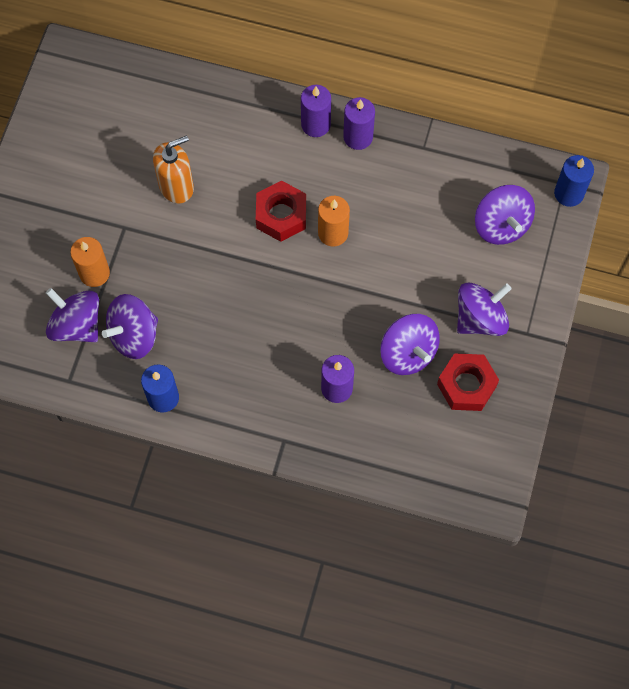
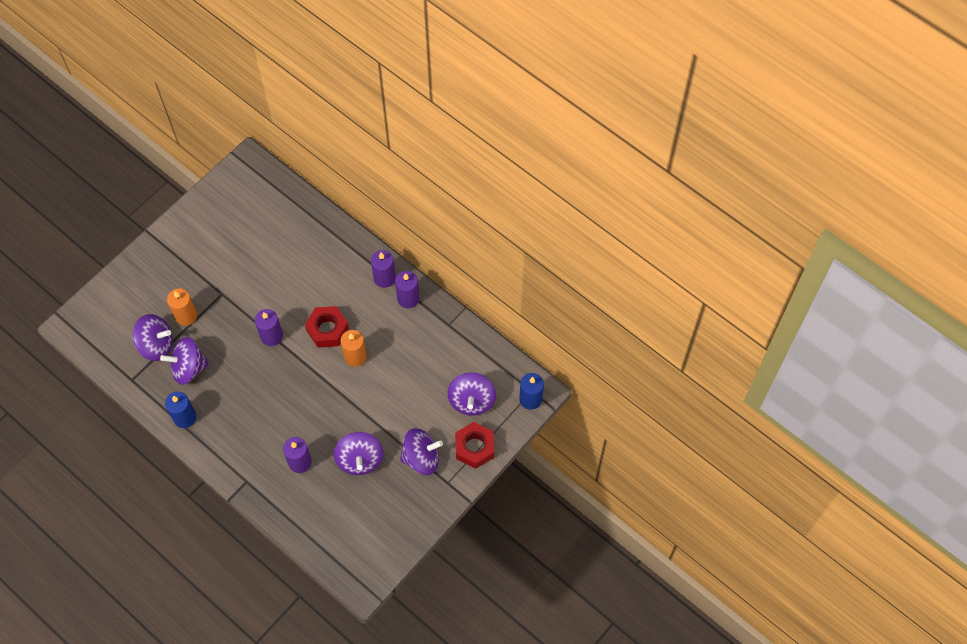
camera: 25 degrees right, 5 degrees down
purple spinning top [46,288,99,342] -> purple spinning top turned 120 degrees clockwise [132,314,173,361]
orange soap dispenser [153,136,194,204] -> none
red nut [437,353,499,411] -> red nut moved to [455,422,494,469]
none -> purple candle [255,309,283,346]

